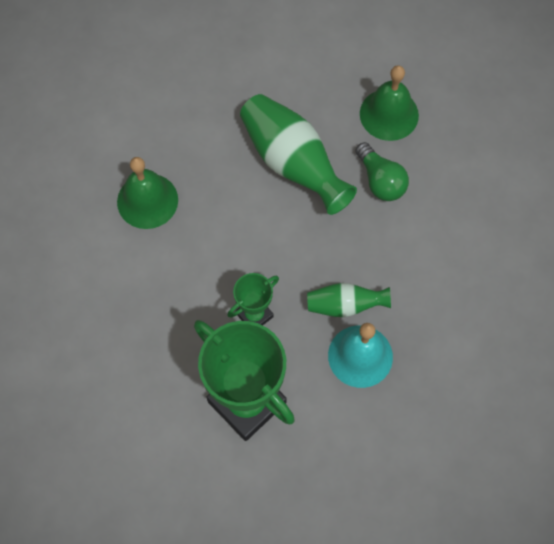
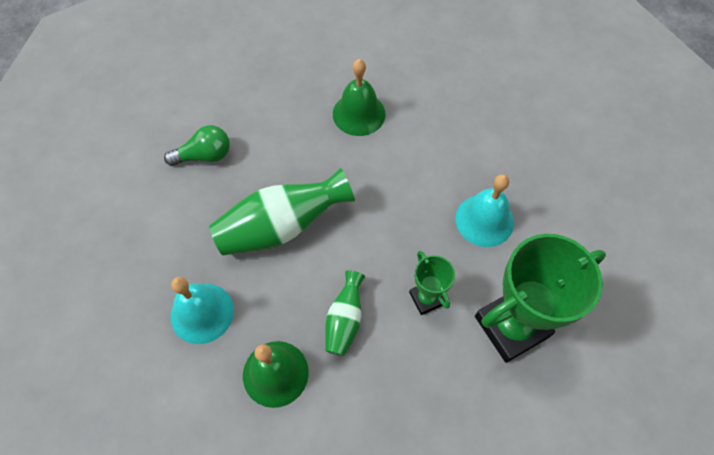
camera: 75 degrees left, 5 degrees down
green vase [307,283,391,317] -> green vase moved to [325,270,365,356]
green light bulb [355,142,409,201] -> green light bulb moved to [164,125,230,166]
green bell [360,65,419,141] -> green bell moved to [333,59,386,136]
none -> turquoise bell [171,277,234,344]

